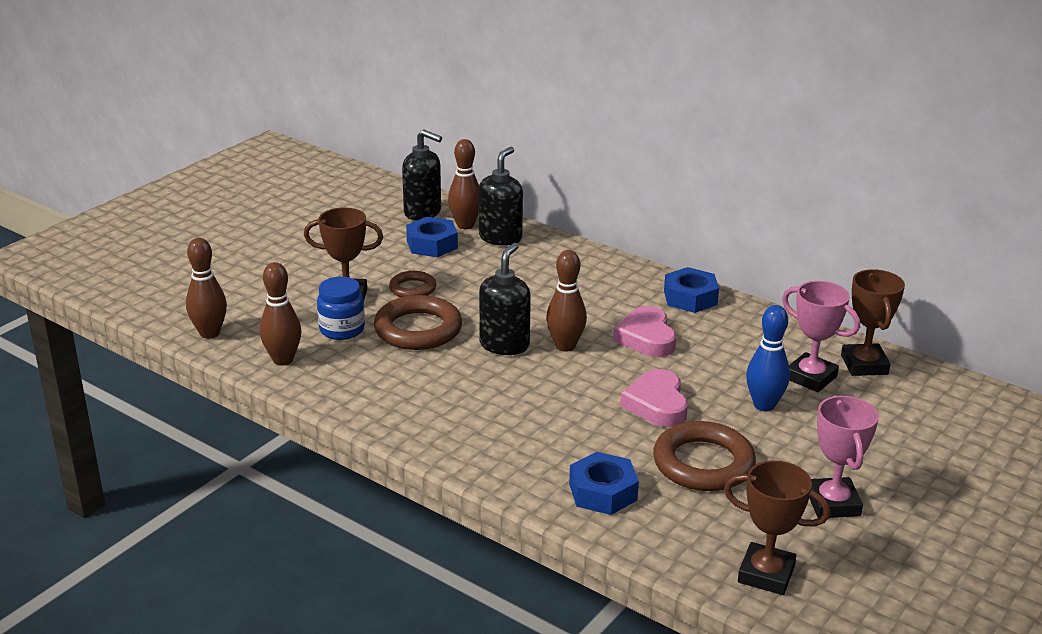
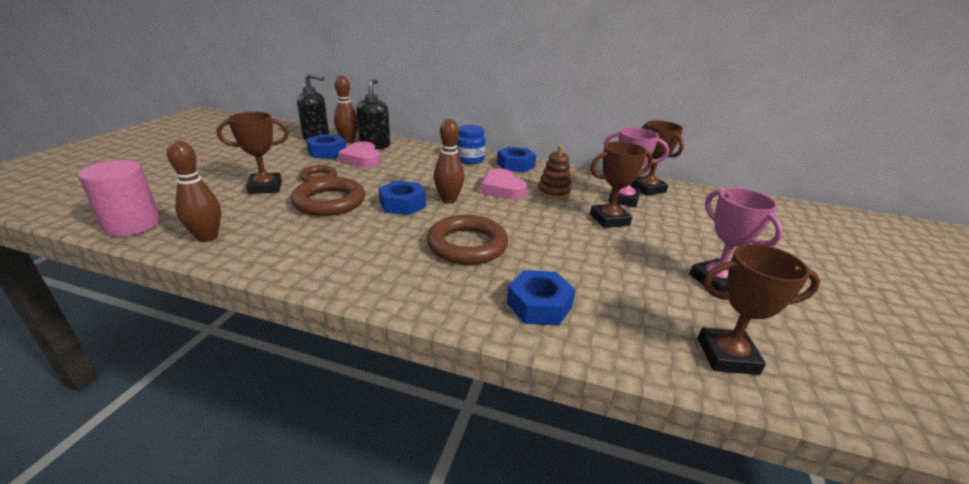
camera: 20 degrees left, 0 degrees up
brown bowling pin [186,238,227,339] -> pink cylinder [78,160,161,237]
blue jar [317,277,365,340] -> blue jar moved to [456,125,485,164]
black soap dispenser [479,243,531,355] -> blue nut [378,181,426,215]
pink heart [621,369,688,427] -> pink heart moved to [338,141,380,168]
brown ring [653,421,756,491] -> brown ring moved to [427,215,508,265]
blue bowling pin [746,305,790,411] -> brown trophy [590,141,653,228]
none -> brown stacking toy [538,145,572,200]

